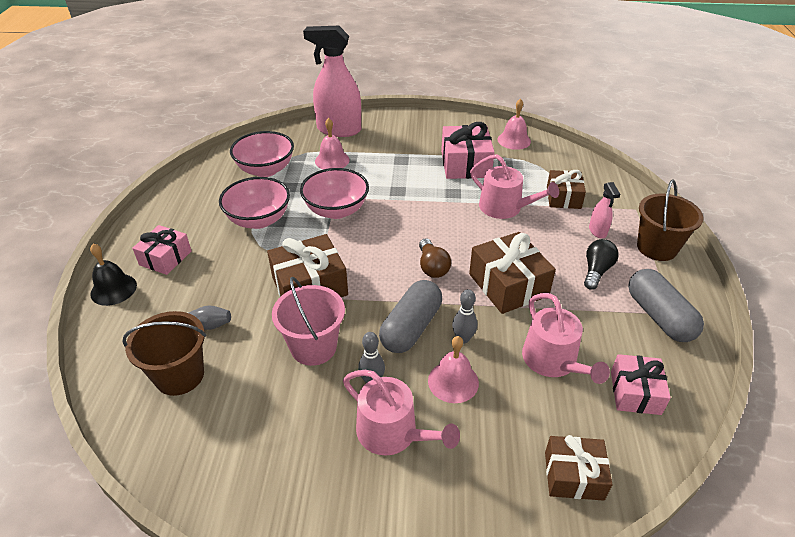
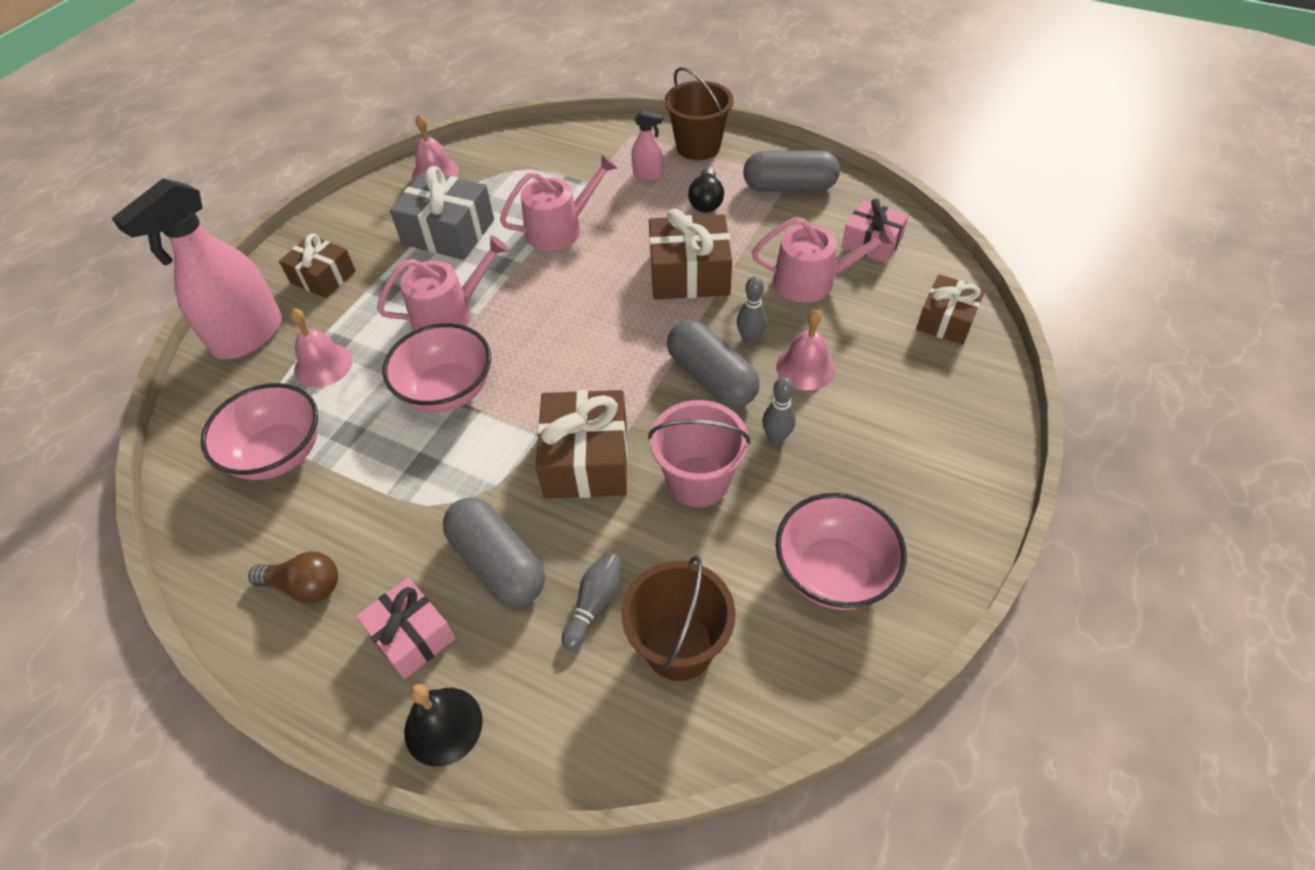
camera: 65 degrees left, 10 degrees up
pink bowl [219,177,290,229] -> pink bowl moved to [776,493,907,610]
pink watering can [343,370,460,455] -> pink watering can moved to [377,235,509,330]
brown light bulb [419,238,451,278] -> brown light bulb moved to [248,551,338,603]
pink gift [441,122,495,179] -> grey gift [390,166,494,260]
brown gift [547,170,586,209] -> brown gift moved to [279,234,356,298]
black light bulb [584,239,619,290] -> black light bulb turned 135 degrees counterclockwise [688,168,724,213]
none -> grey capsule [443,497,545,607]

